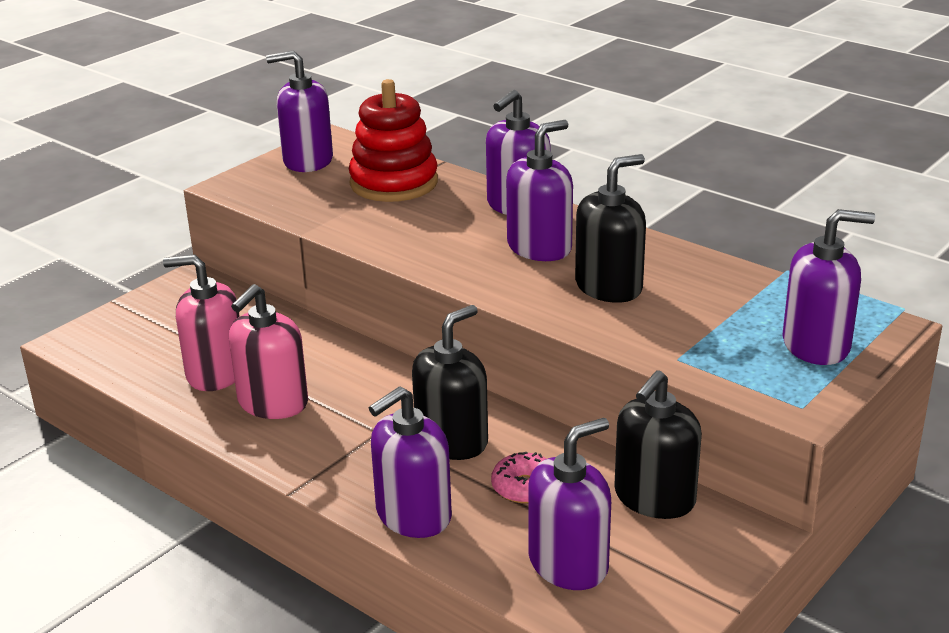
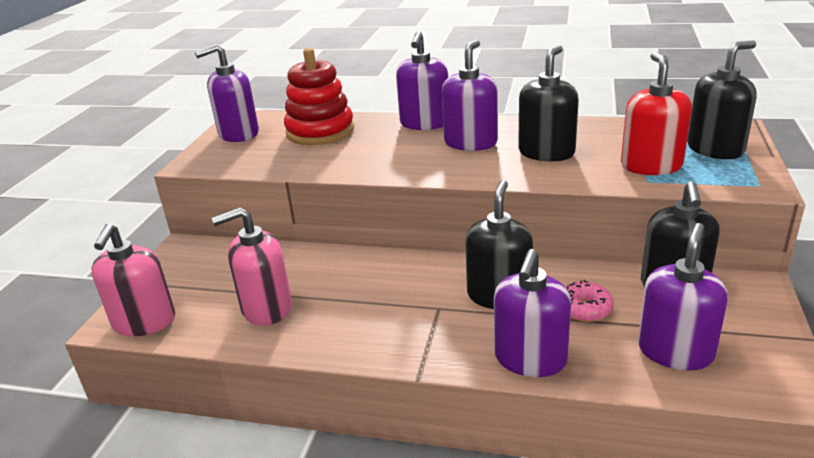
camera: 25 degrees left, 0 degrees up
pink soap dispenser [229,284,308,419] -> pink soap dispenser moved to [92,223,175,336]
purple soap dispenser [783,209,875,365] -> black soap dispenser [687,40,756,159]
none -> red soap dispenser [621,52,692,175]

